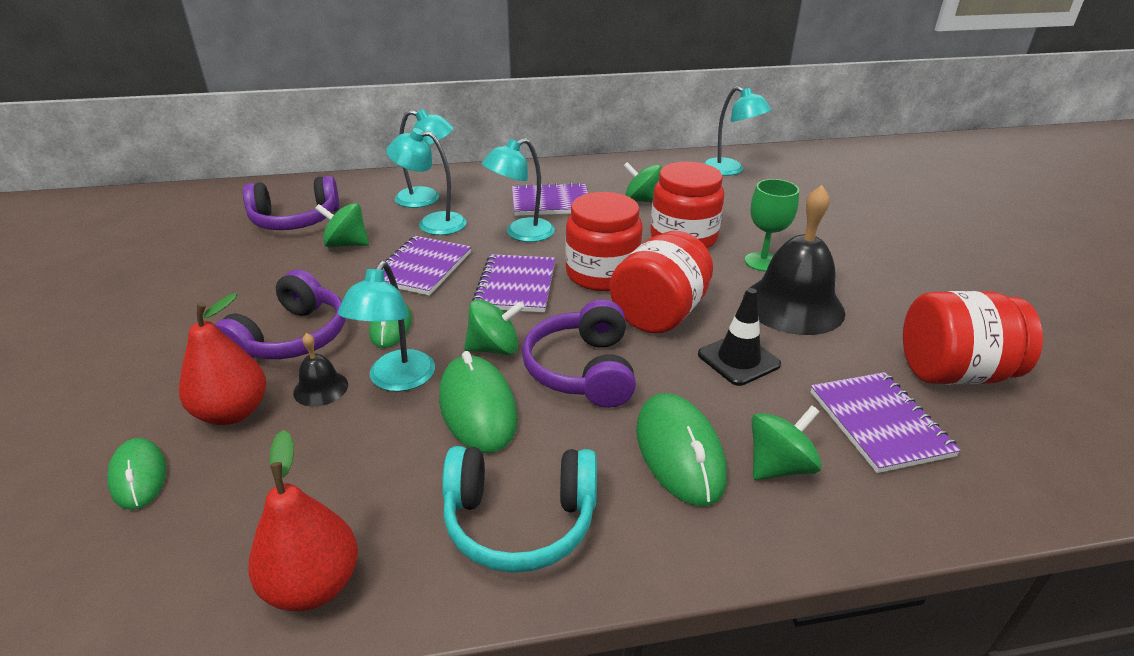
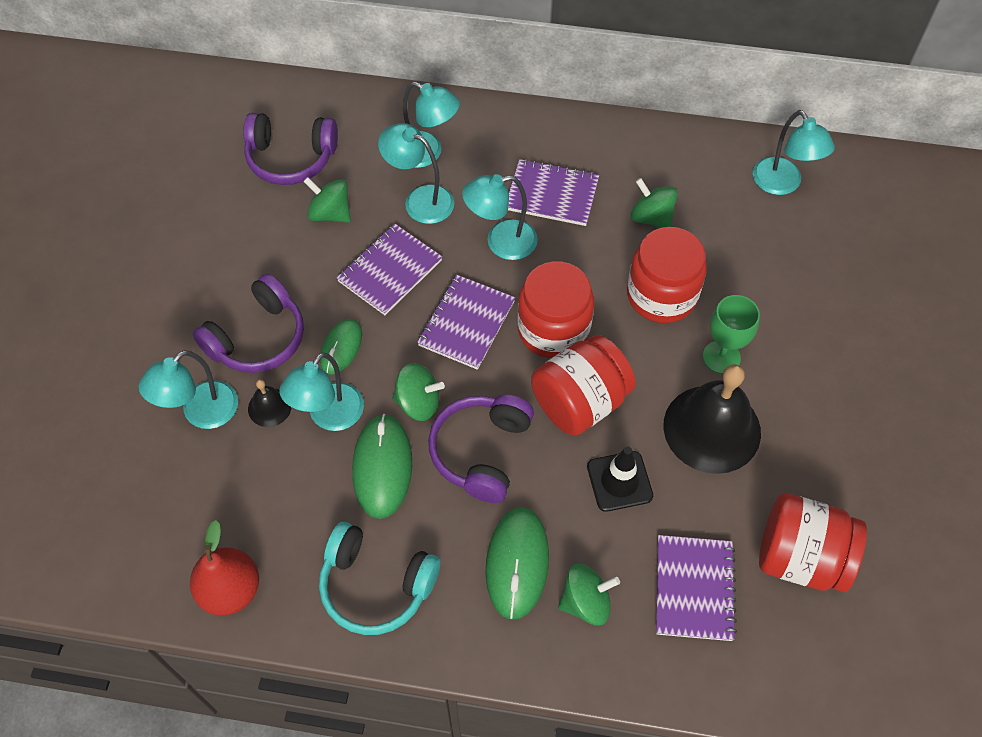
camera: 20 degrees right, 25 degrees up
green mouse [107,438,166,510] -> none
red pear [179,293,266,425] -> turquoise lamp [139,350,238,429]

